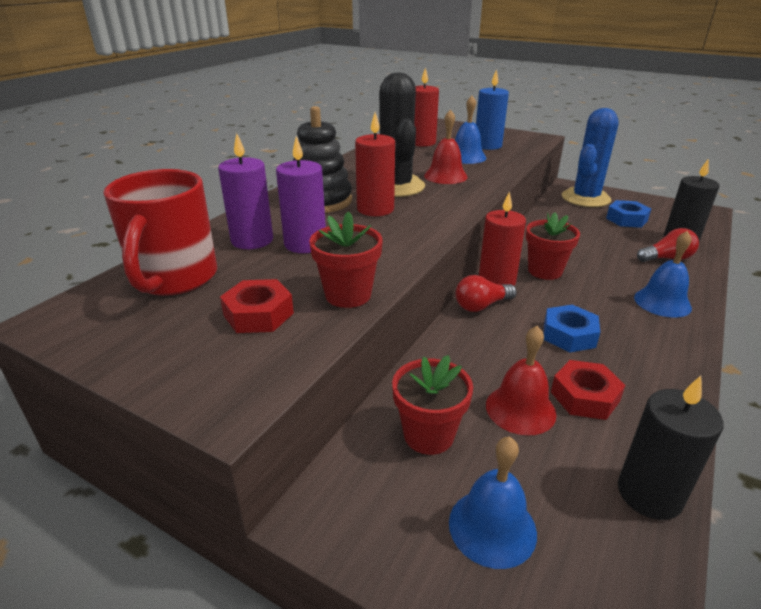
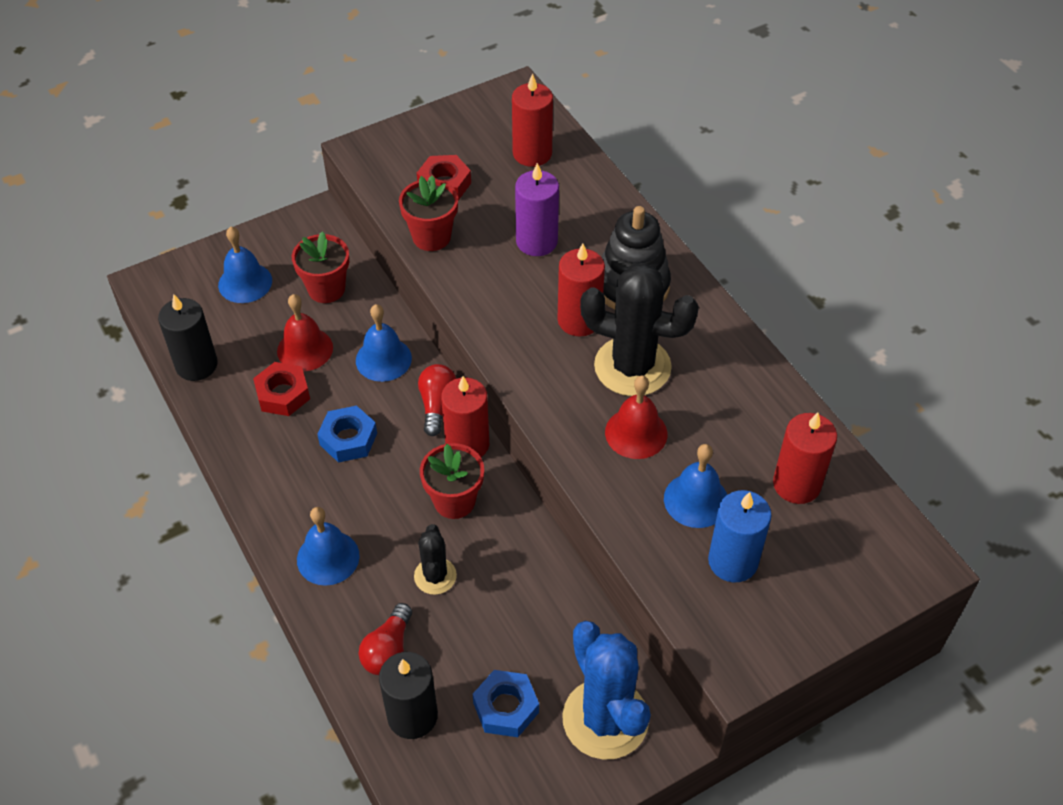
camera: 120 degrees right, 20 degrees up
red mug [103,169,217,296] -> red candle [512,73,553,167]
purple candle [218,133,273,249] -> none
none -> blue bell [356,304,412,382]
none -> black cactus [414,524,457,595]

